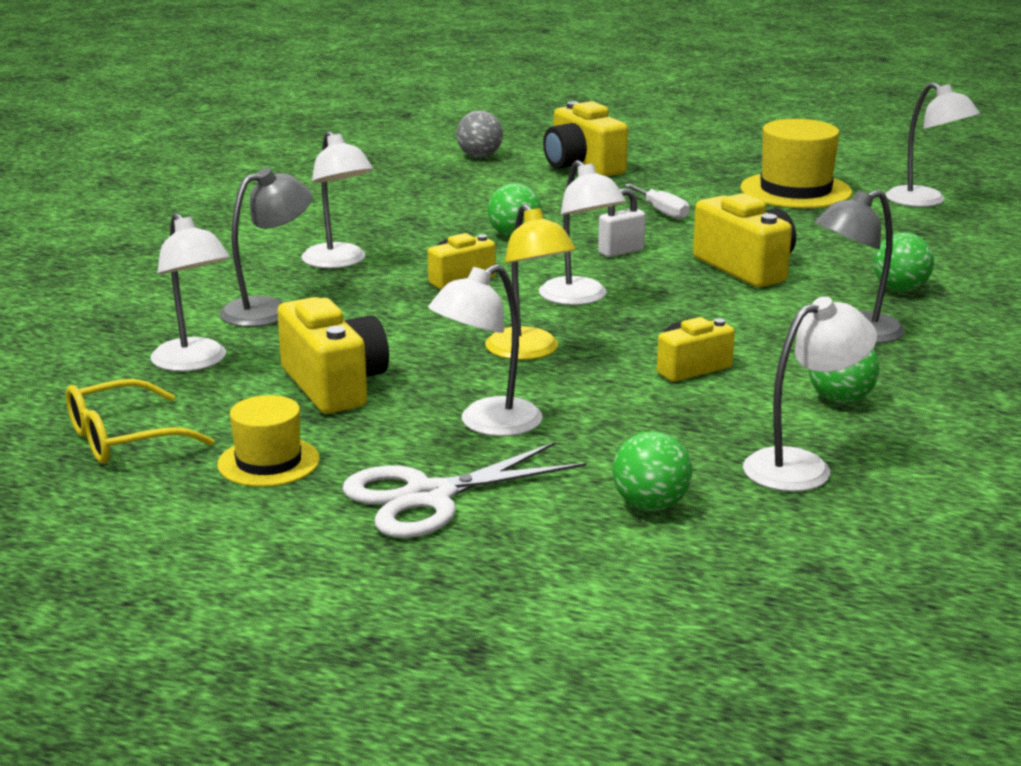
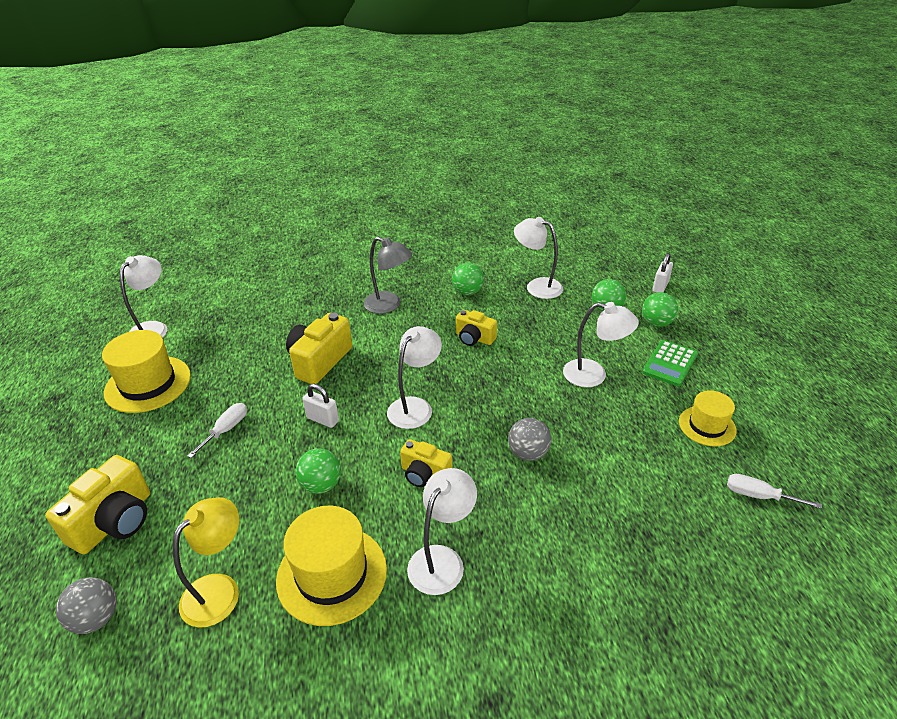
camera: 120 degrees left, 15 degrees up
yellow glasses [66,379,214,464] -> white screwdriver [727,474,822,509]
white lamp [151,213,230,372] -> none
grey lamp [219,168,312,327] -> none
yellow camera [277,297,389,414] -> none
white scissors [342,442,586,538] -> green calculator [642,340,698,386]
yellow lamp [485,204,576,360] -> yellow lamp moved to [173,497,239,628]
green ball [873,232,934,292] -> green ball moved to [642,292,678,327]
none -> yellow hat [276,506,387,626]
none -> grey ball [508,418,551,461]
none -> white padlock [652,253,673,293]

